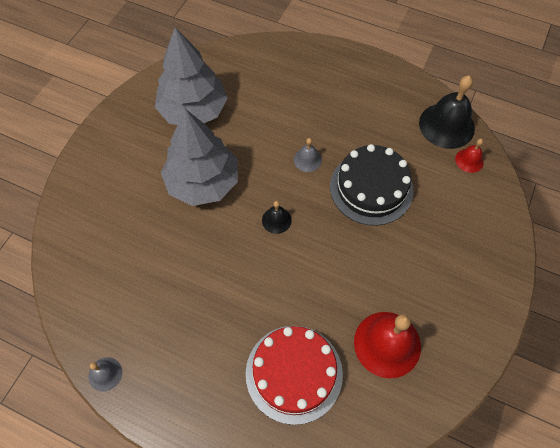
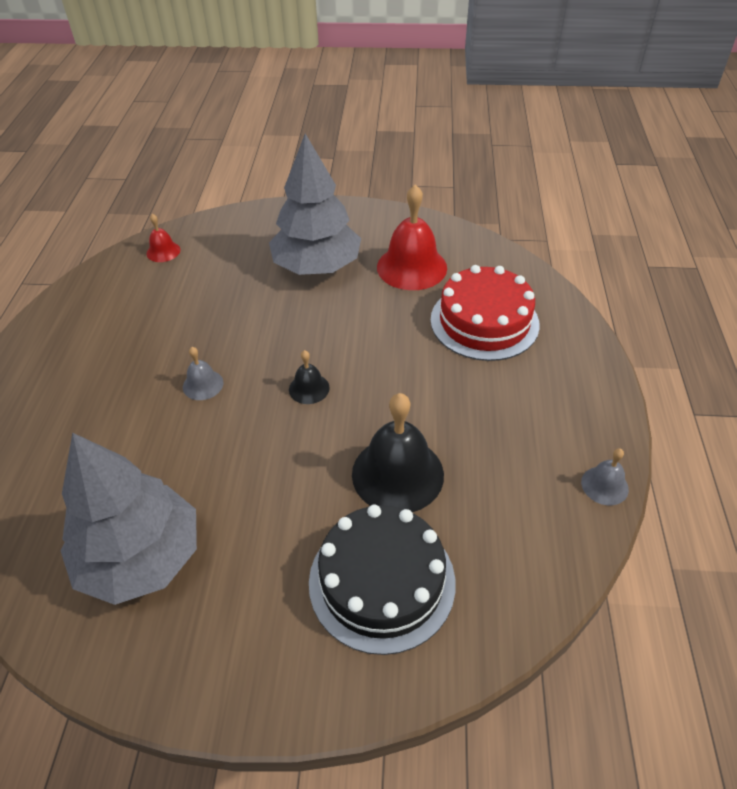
camera: 110 degrees left, 15 degrees down
grey tree [161,109,238,206] -> grey tree moved to [269,134,361,275]
black cake [330,144,413,226] -> black cake moved to [309,505,455,655]
black bell [419,75,475,149] -> black bell moved to [352,393,444,512]

